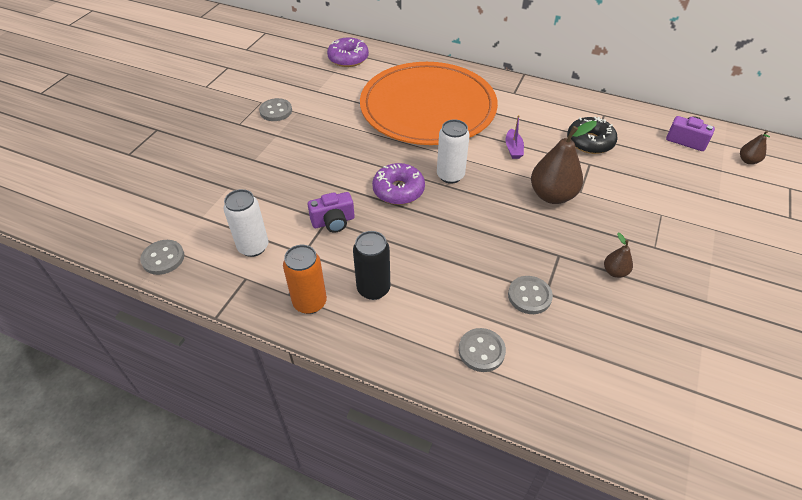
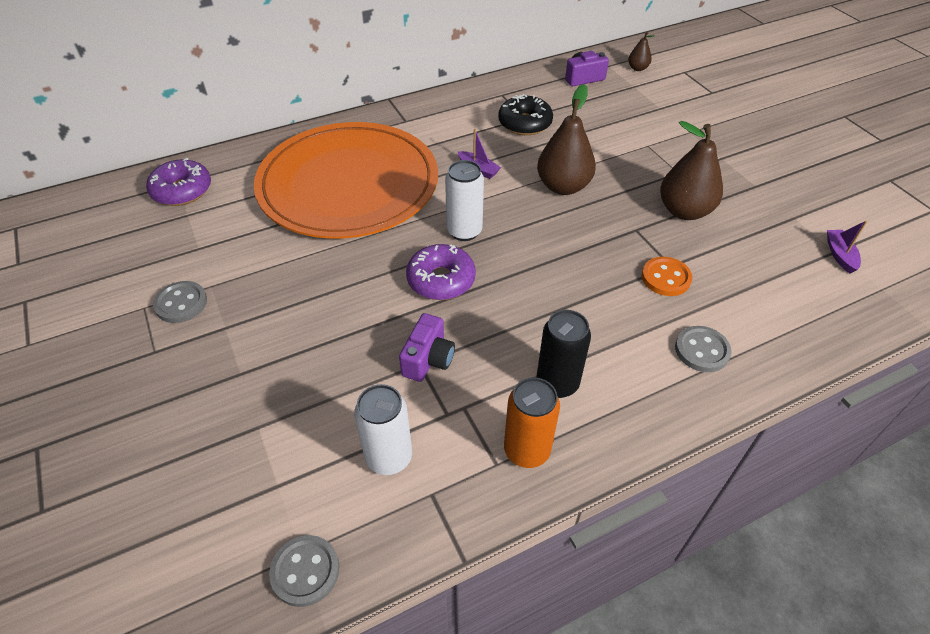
camera: 50 degrees left, 0 degrees up
grey button [508,276,553,314] -> orange button [642,257,692,296]
brown pear [604,233,633,278] -> brown pear [660,121,723,220], size x2.05
none -> purple boat [827,221,867,273]

